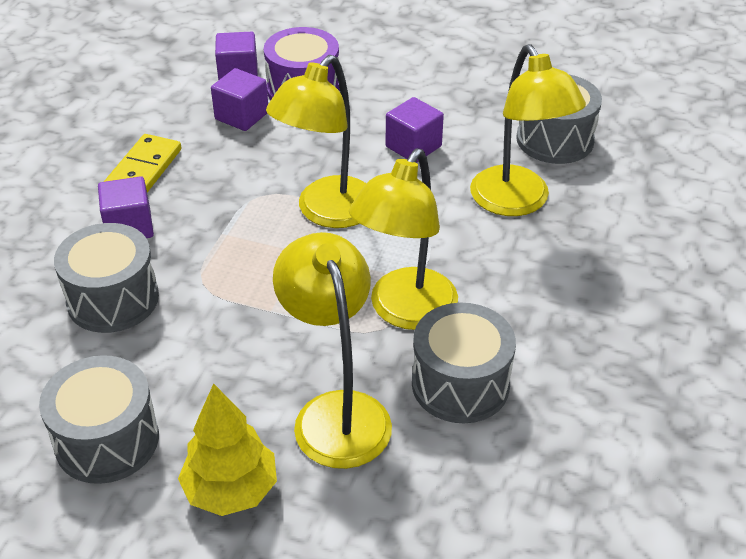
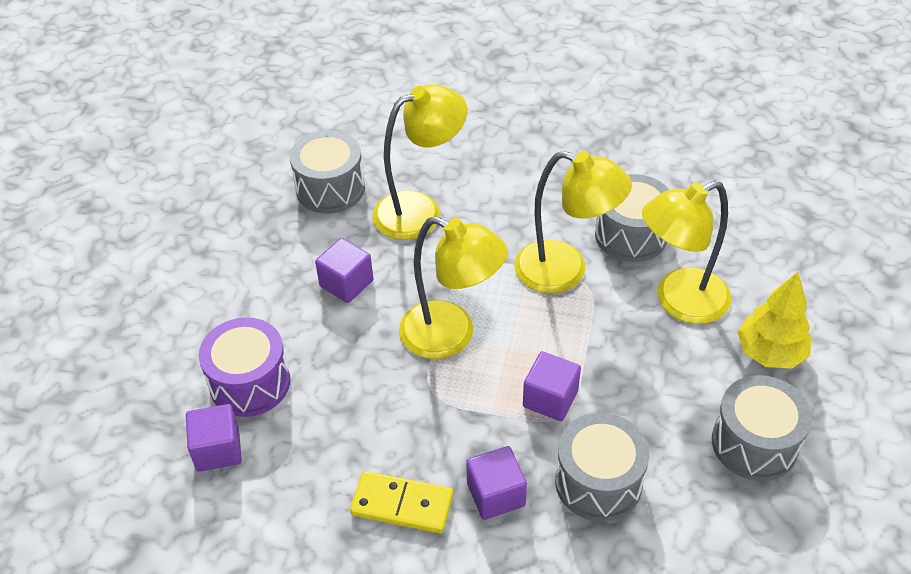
camera: 95 degrees left, 5 degrees up
purple cube [211,68,268,131] -> purple cube moved to [523,351,581,421]

